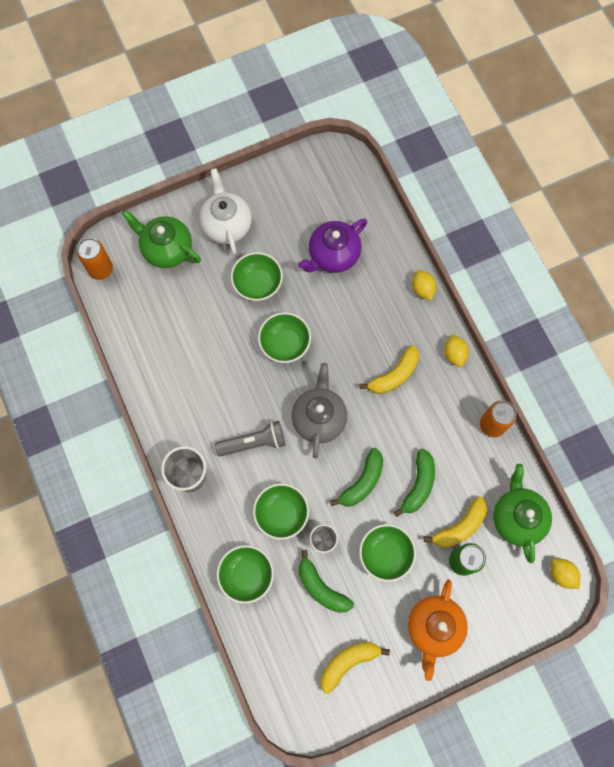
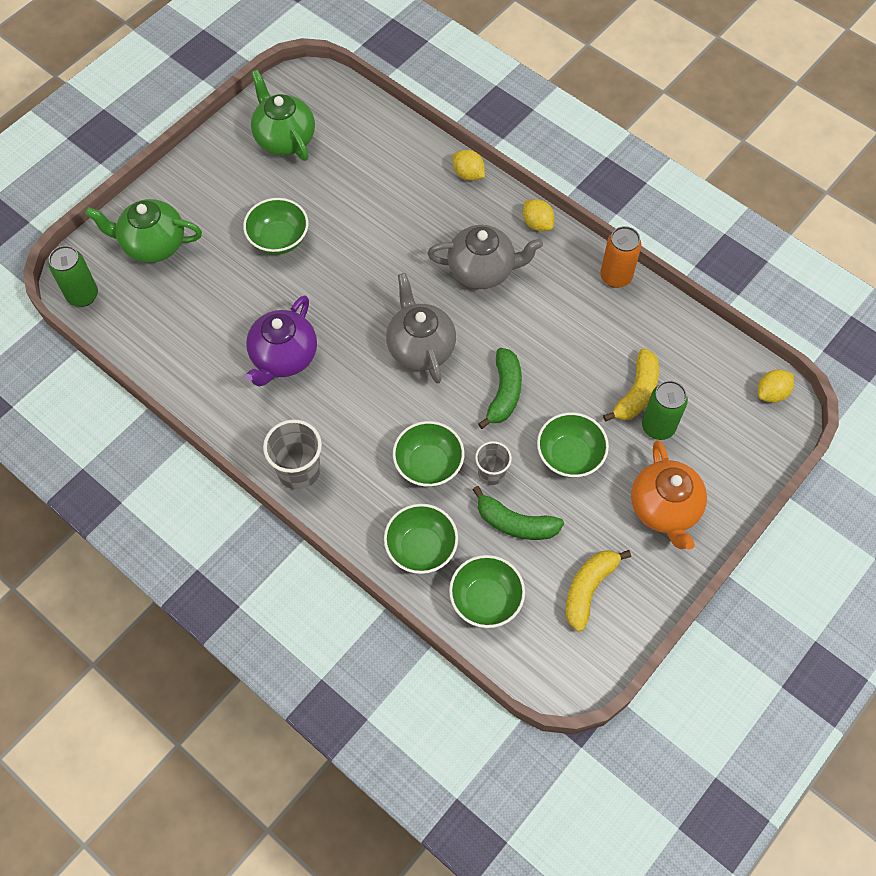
camera: 25 degrees left, 10 degrees down
orange can [77,238,113,280] -> green can [49,246,98,307]
white teapot [199,168,252,255] -> none
grey flashlight [215,421,285,457] -> none
green bowl [258,312,311,363] -> green bowl moved to [449,555,525,628]
purple teapot [298,219,367,273] -> purple teapot moved to [245,295,317,387]
yellow banana [360,345,419,394] -> grey teapot [428,225,543,289]
green banana [394,449,435,517] -> none
green teapot [493,464,552,563] -> green teapot moved to [251,70,315,161]
yellow lemon [551,559,580,589] -> yellow lemon turned 60 degrees counterclockwise [758,370,794,403]

